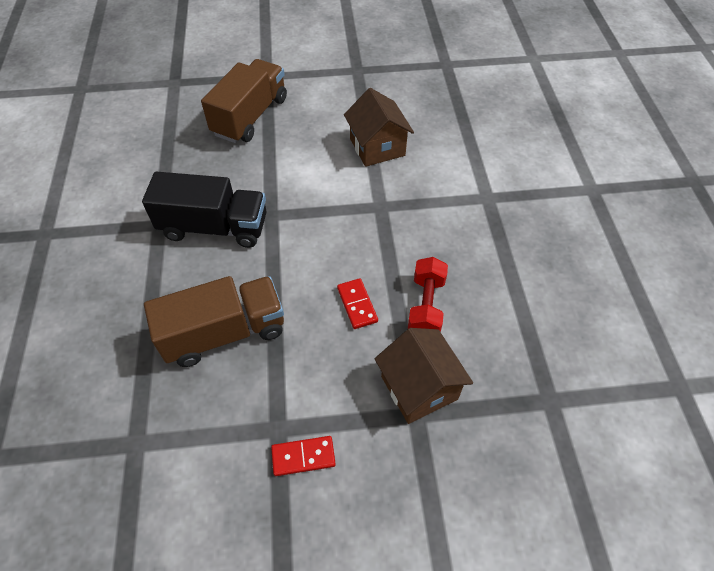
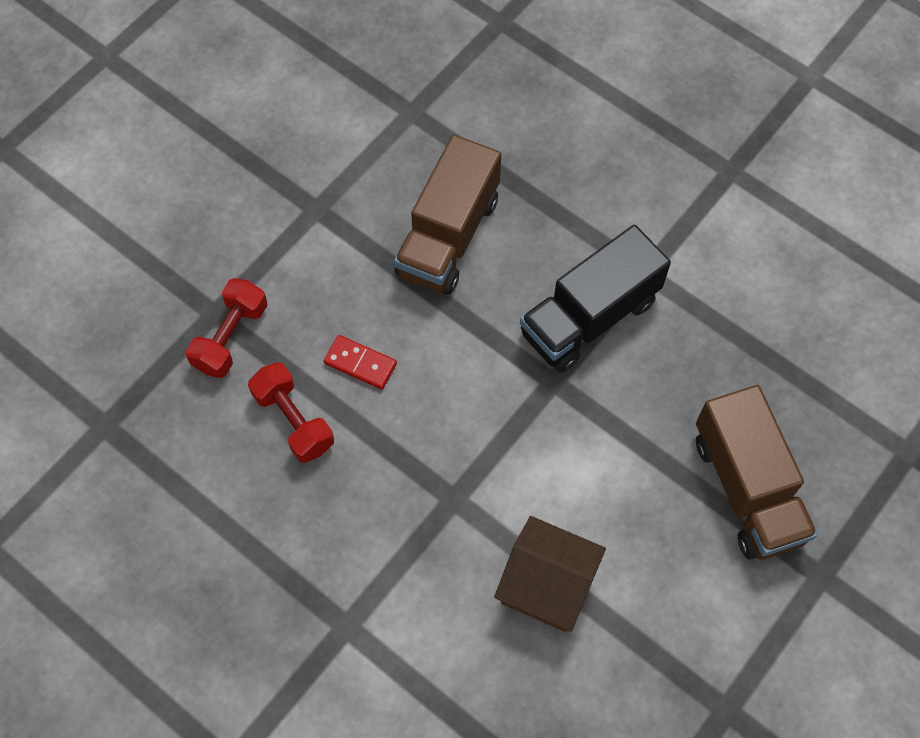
camera: 135 degrees right, 10 degrees up
red domino [271,436,336,476] -> none
brown house [375,328,473,424] -> red dumbbell [186,278,268,378]

